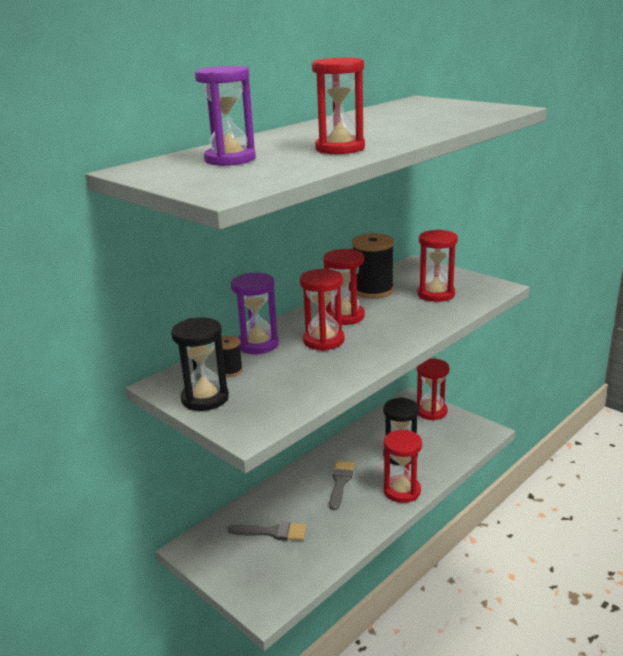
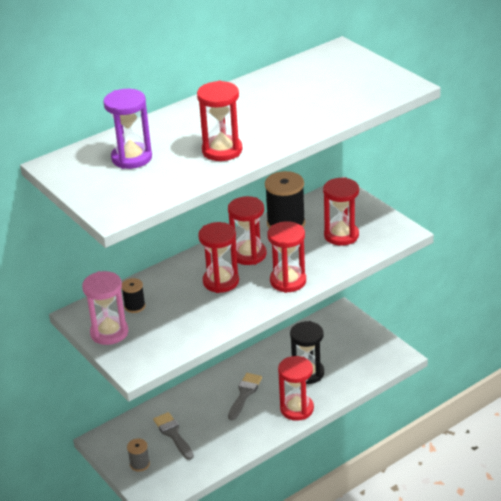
camera: 10 degrees right, 10 degrees up
black hourglass [171,318,229,411] -> pink hourglass [82,271,128,345]
grey brush [228,522,306,541] -> grey brush turned 135 degrees counterclockwise [153,412,194,460]
purple hourglass [231,273,279,354] -> none
red hourglass [417,358,449,421] -> red hourglass moved to [268,221,306,293]
none -> grey spool [127,439,150,472]

